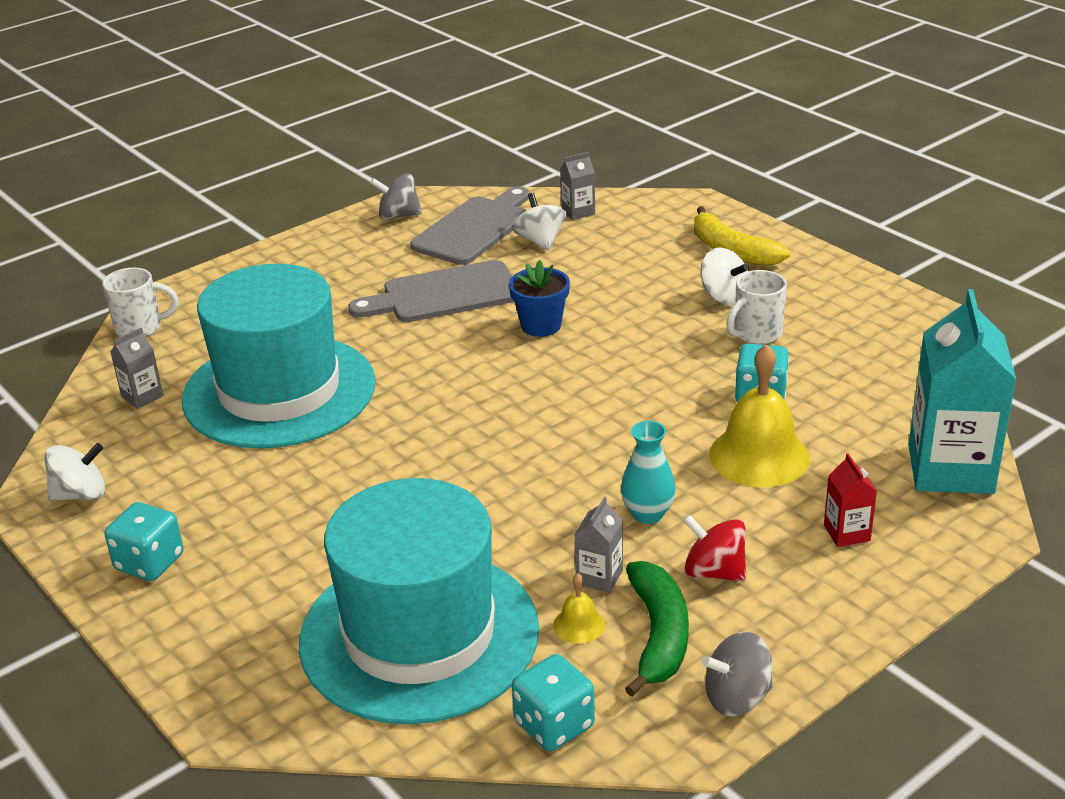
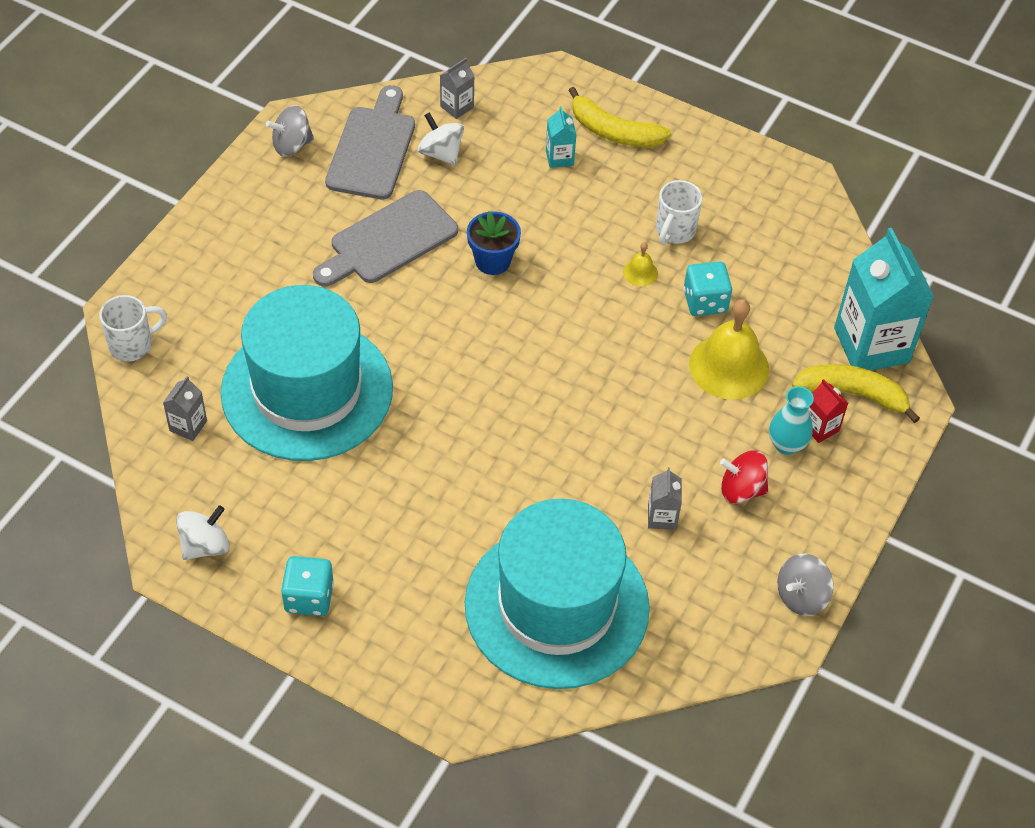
camera: 25 degrees left, 20 degrees up
turquoise dice [512,654,595,751] -> none
yellow bell [553,573,605,644] -> yellow bell moved to [623,242,658,287]
turquoise vase [621,421,676,524] -> turquoise vase moved to [769,386,814,455]
green banana [625,561,689,697] -> none
white spinning top [700,247,749,306] -> none
none -> turquoise carton [546,106,576,168]
none -> yellow banana [792,364,920,423]

